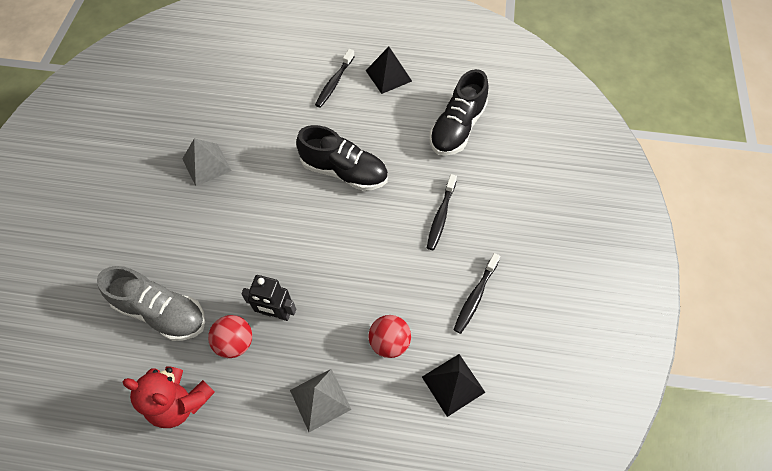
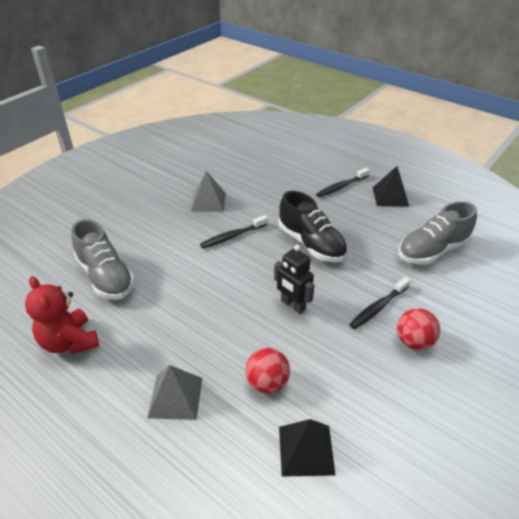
camera: 30 degrees right, 20 degrees down
red ball [208,315,252,358] -> red ball moved to [397,308,440,350]
black robot [241,275,296,321] -> black robot moved to [274,245,315,314]
black shoe [429,69,488,156] -> grey shoe [398,201,477,265]
black toothbrush [453,253,500,334] -> black toothbrush moved to [200,215,268,249]

